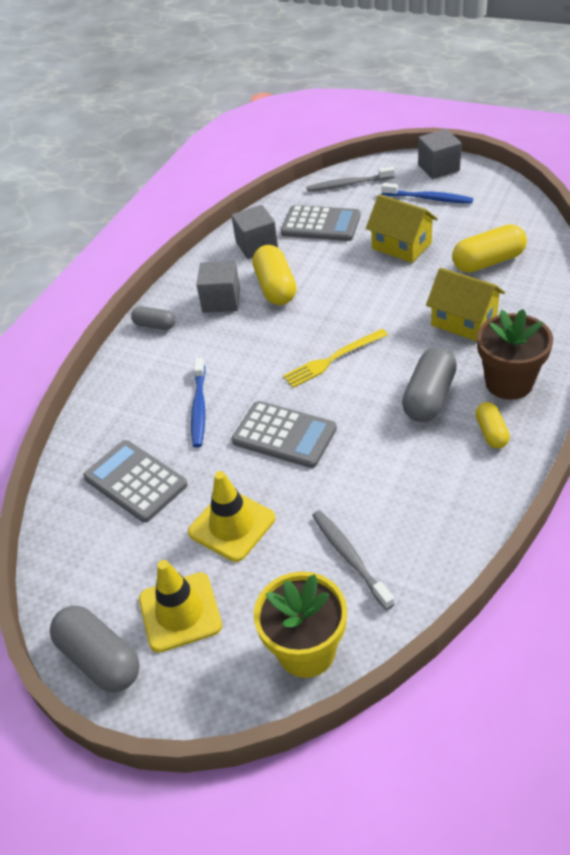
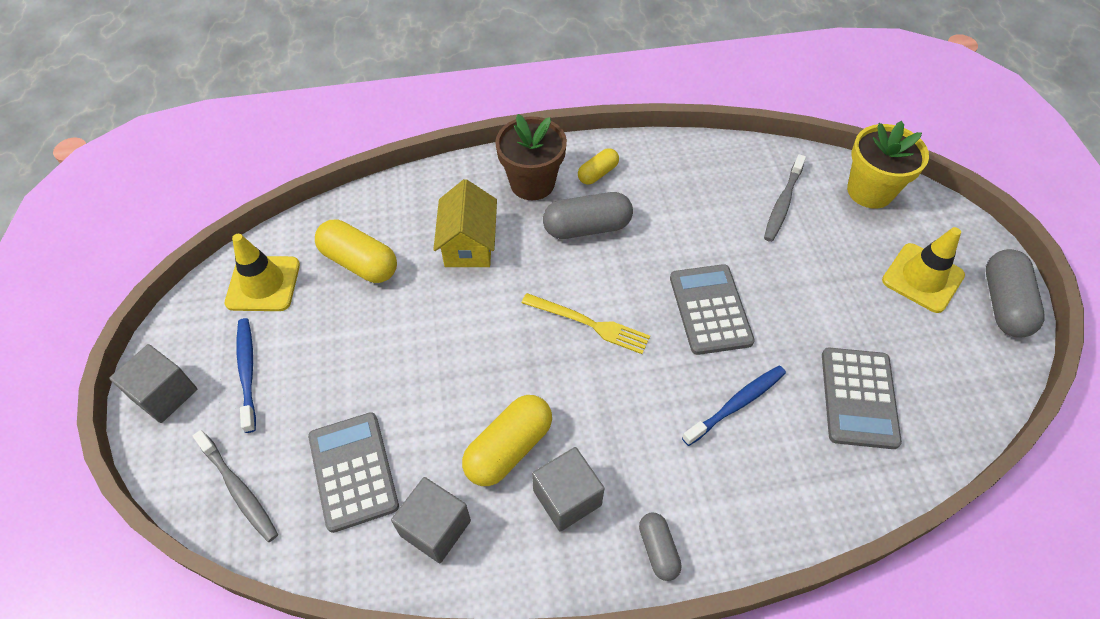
camera: 130 degrees left, 10 degrees up
yellow traffic cone [188,471,275,562] -> yellow traffic cone moved to [225,234,300,311]
yellow house [366,194,438,263] -> none

